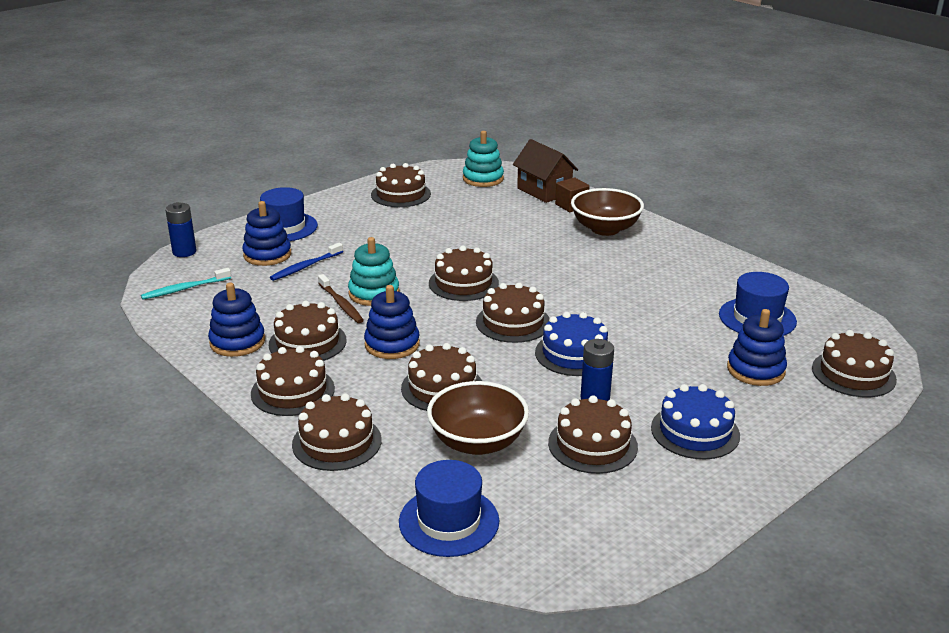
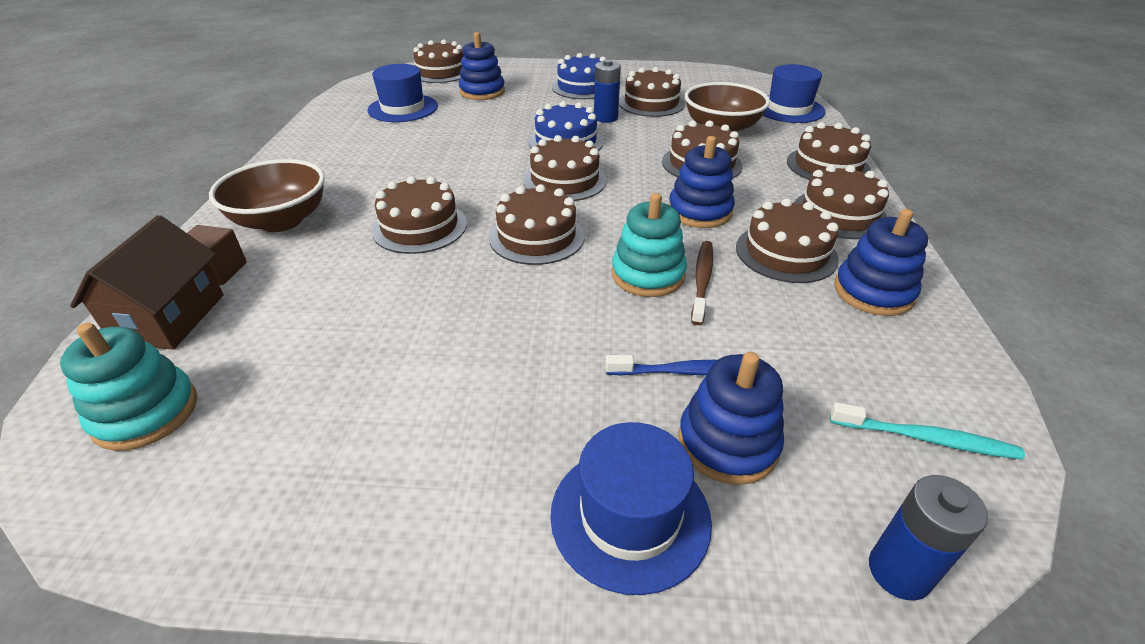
camera: 135 degrees left, 10 degrees up
brown cake [371,163,431,207] -> brown cake moved to [372,176,467,254]

